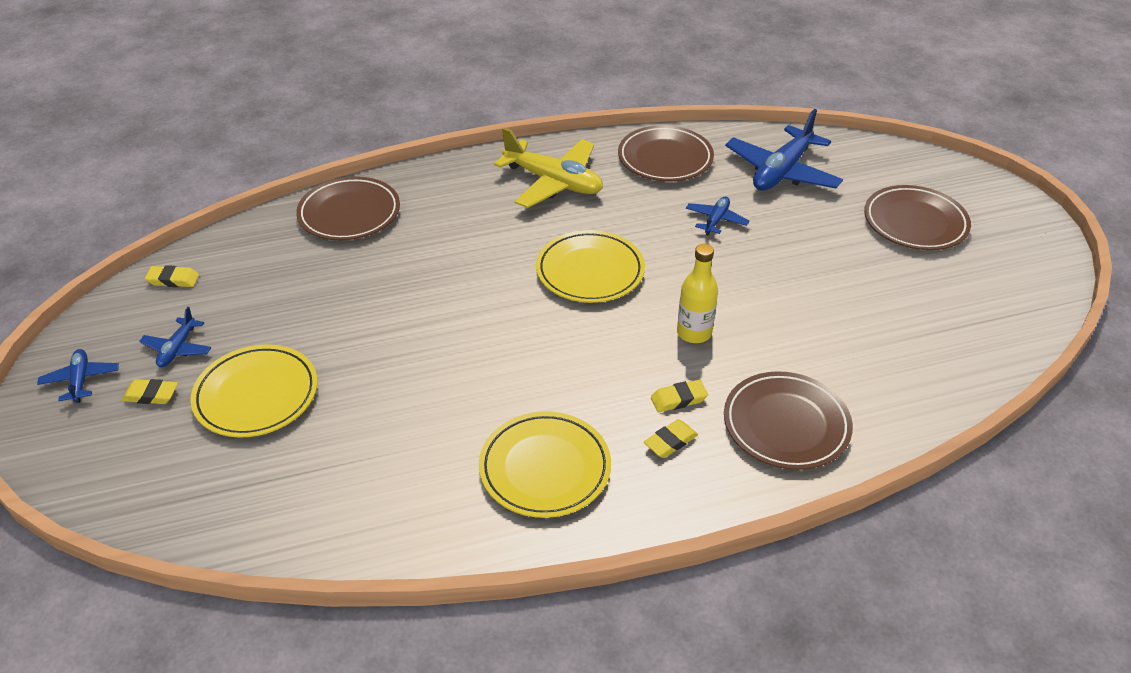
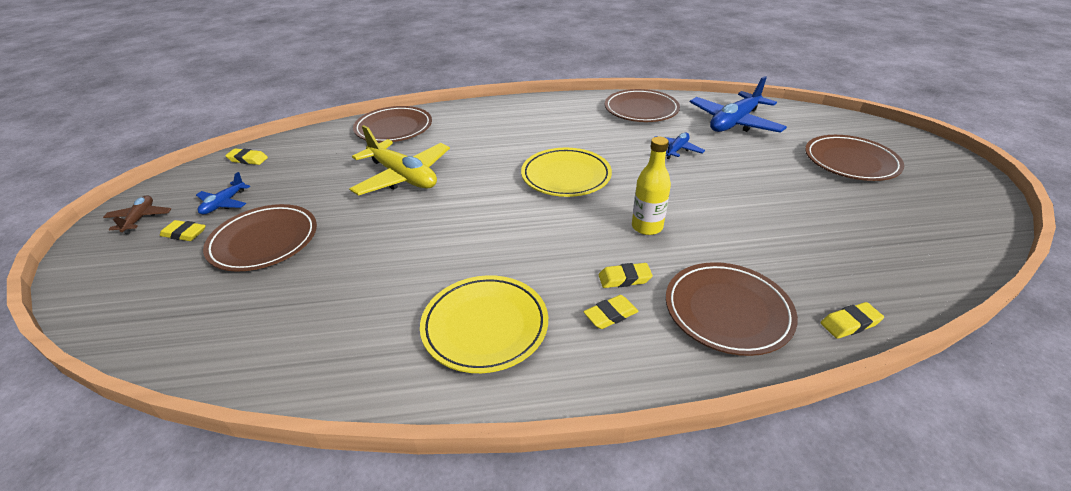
camera: 10 degrees right, 5 degrees down
blue plane [37,349,119,403] -> brown plane [103,196,171,234]
yellow plate [190,344,318,438] -> brown plate [203,204,317,272]
yellow plane [494,128,603,208] -> yellow plane moved to [349,125,450,196]
none -> yellow eraser [821,302,884,339]

